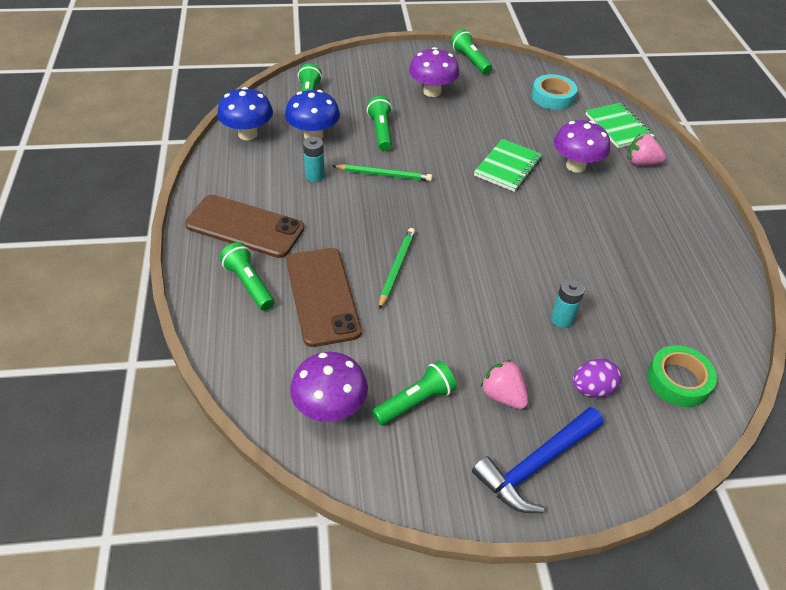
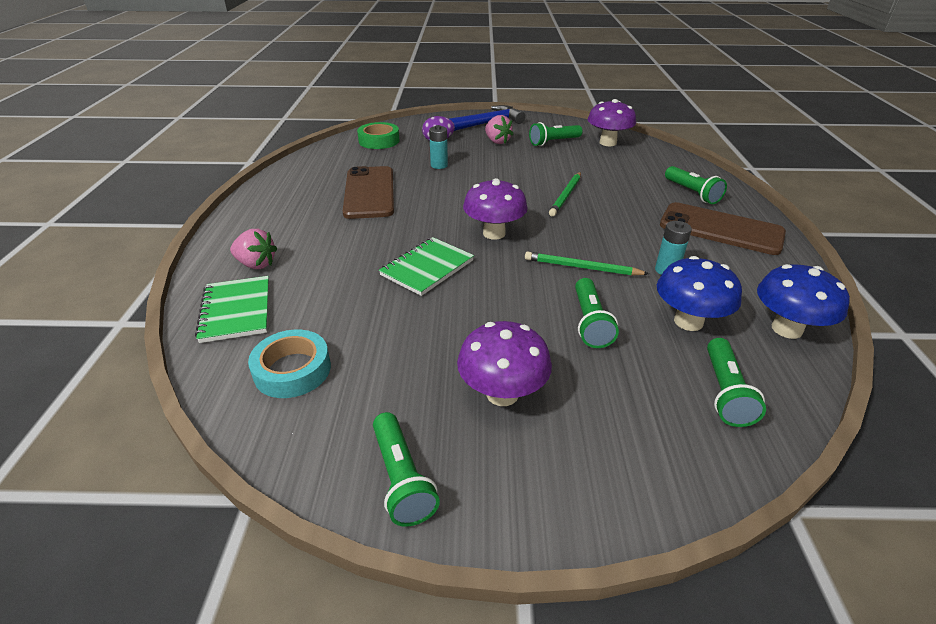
camera: 170 degrees left, 10 degrees down
brown phone [286,248,362,347] -> brown phone moved to [343,166,394,219]
purple mushroom [554,120,610,173] -> purple mushroom moved to [463,178,528,240]

